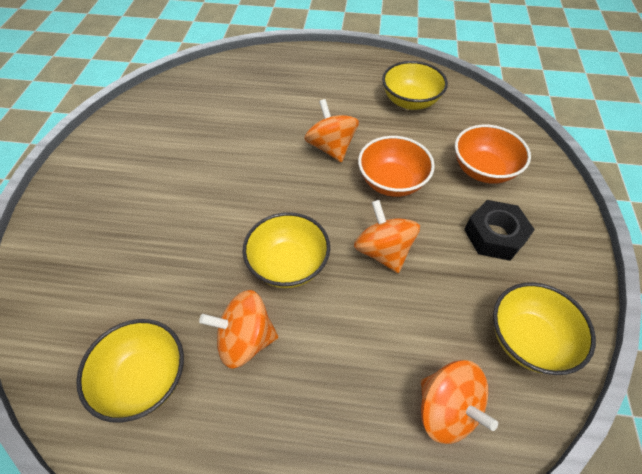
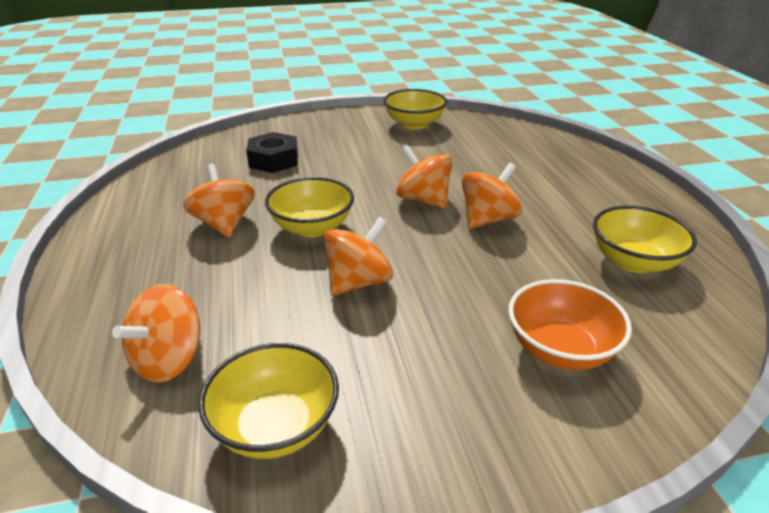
camera: 70 degrees right, 20 degrees down
yellow bowl [76,319,184,423] -> yellow bowl moved to [383,89,447,129]
orange bowl [358,136,435,197] -> none
black nut [464,200,535,261] -> black nut moved to [246,132,298,173]
none -> orange spinning top [396,145,453,208]

